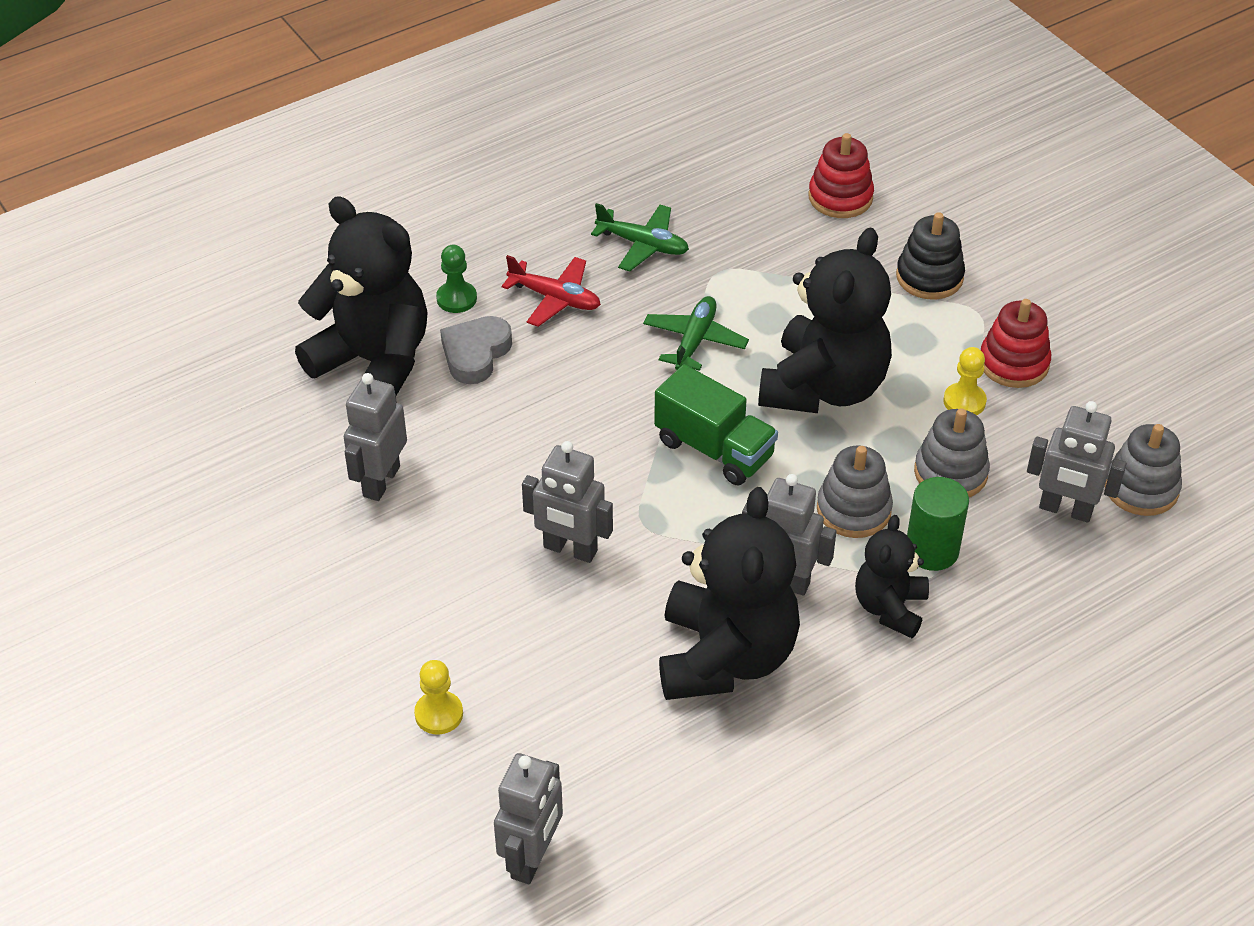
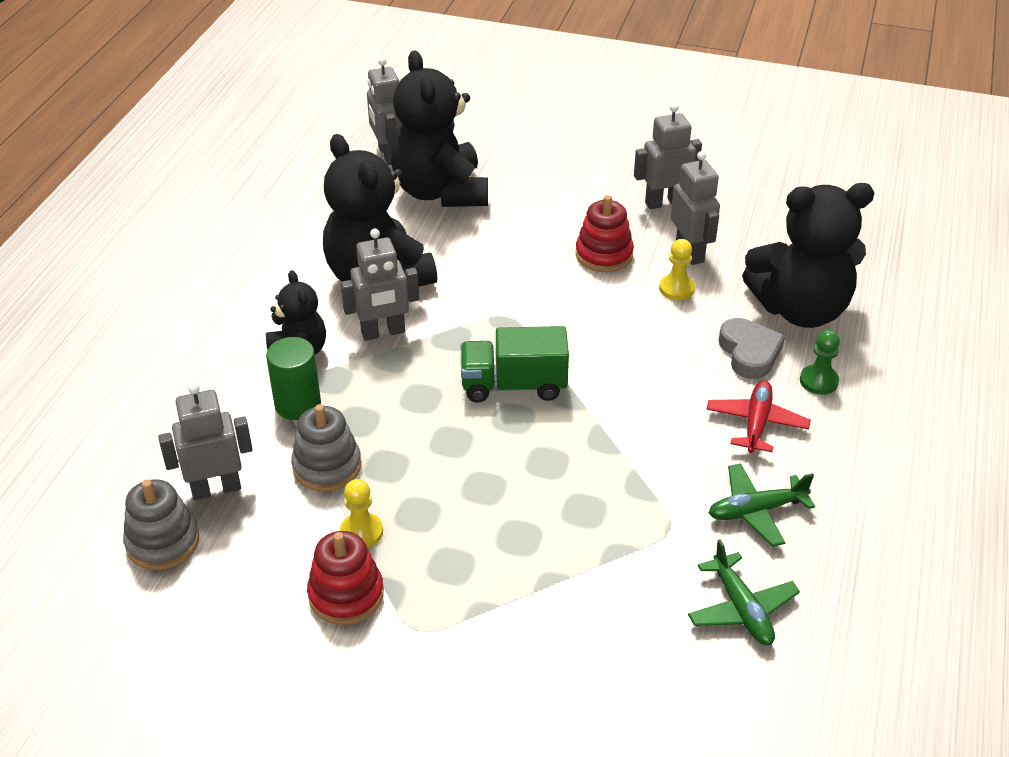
camera: 140 degrees right, 5 degrees down
yellow pawn [414,660,463,734] -> yellow pawn moved to [659,239,695,300]
red plane [501,255,601,327] -> red plane turned 120 degrees clockwise [706,380,811,453]
grey robot [522,441,613,563] -> grey robot moved to [634,103,702,209]
green plane [643,296,749,371] -> green plane moved to [688,539,800,645]
black teddy bear [758,228,892,413] -> black teddy bear moved to [390,51,488,207]
red stacking toy [808,133,874,218] -> red stacking toy moved to [576,195,634,272]
grey stacking toy [817,446,893,538] -> none
black stacking toy [896,212,965,300] -> none

